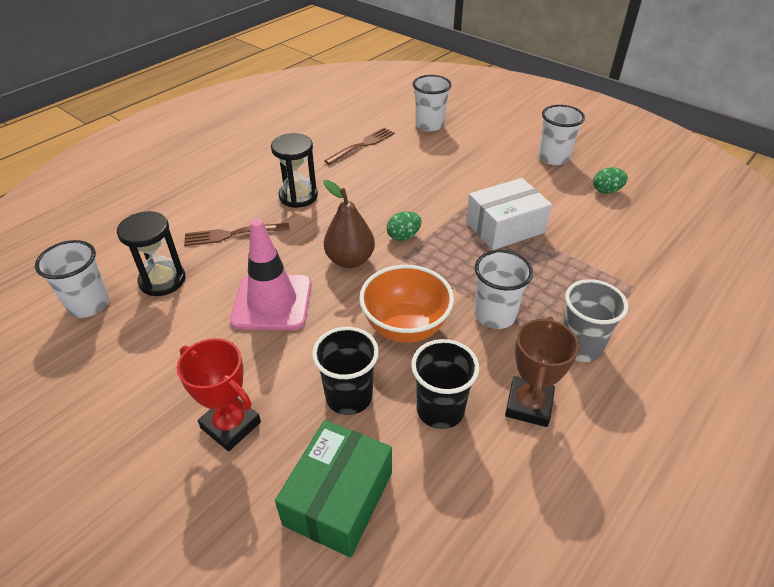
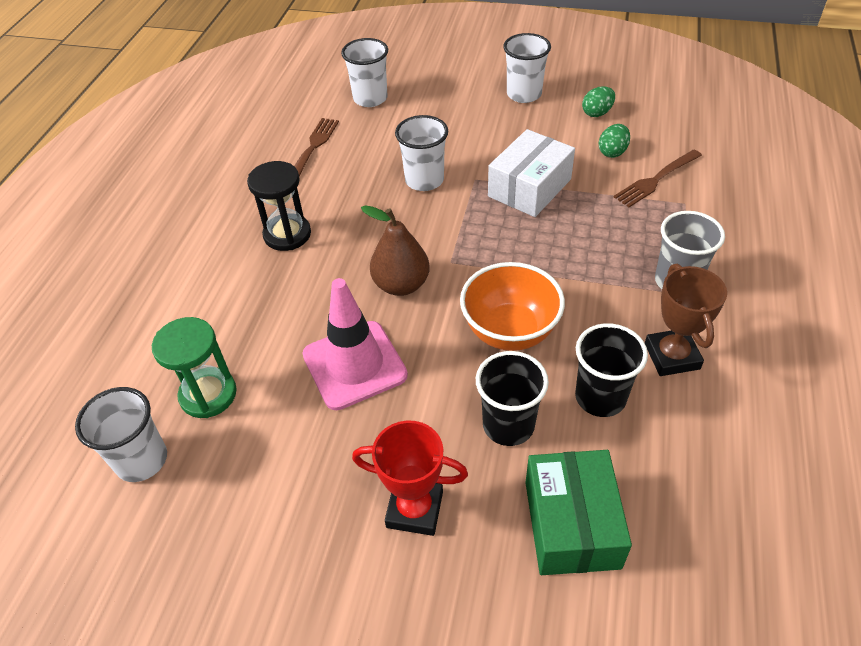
camera: 25 degrees left, 5 degrees up
black hourglass [117,211,186,296] -> green hourglass [152,317,237,418]
brown fork [184,223,289,246] -> brown fork moved to [614,149,702,207]
green egg [387,211,421,241] -> green egg moved to [599,124,630,158]
white cup [475,250,533,329] -> white cup moved to [395,115,448,191]

